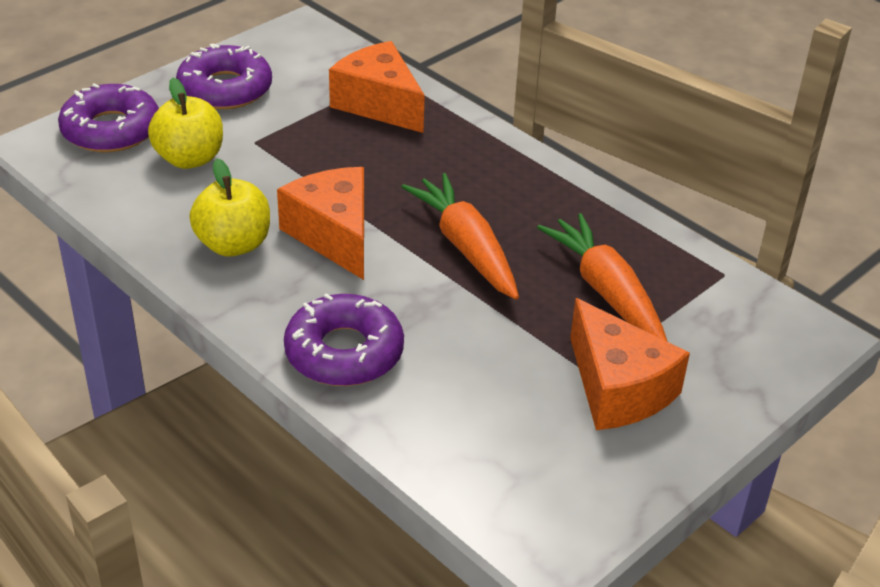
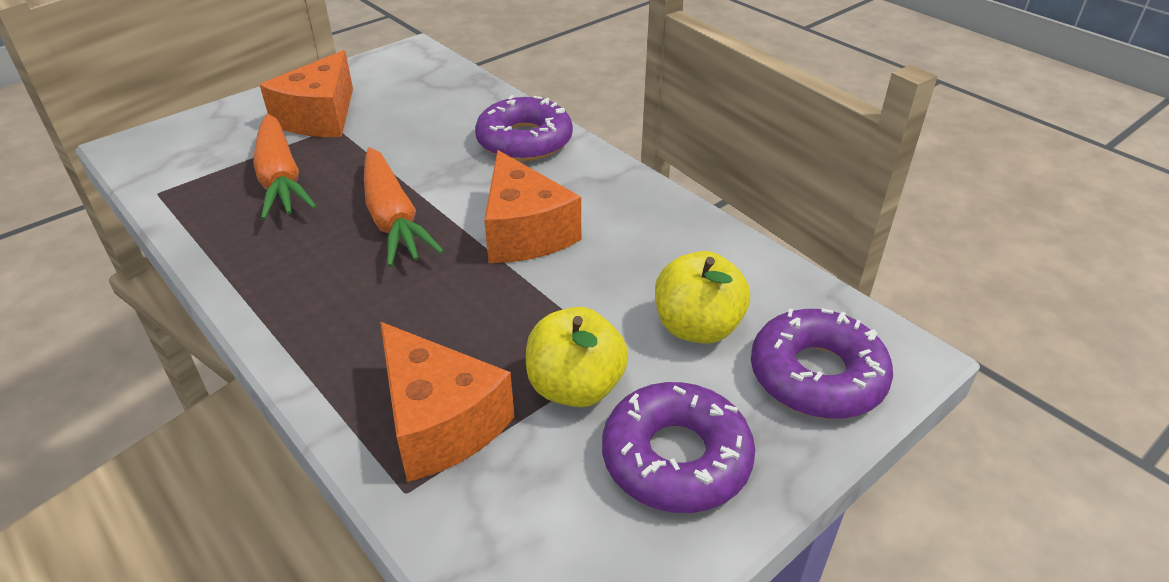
camera: 175 degrees left, 0 degrees up
yellow apple [189,158,270,257] -> yellow apple moved to [526,307,628,407]
orange cheese [570,298,690,430] -> orange cheese turned 135 degrees counterclockwise [260,50,353,137]

